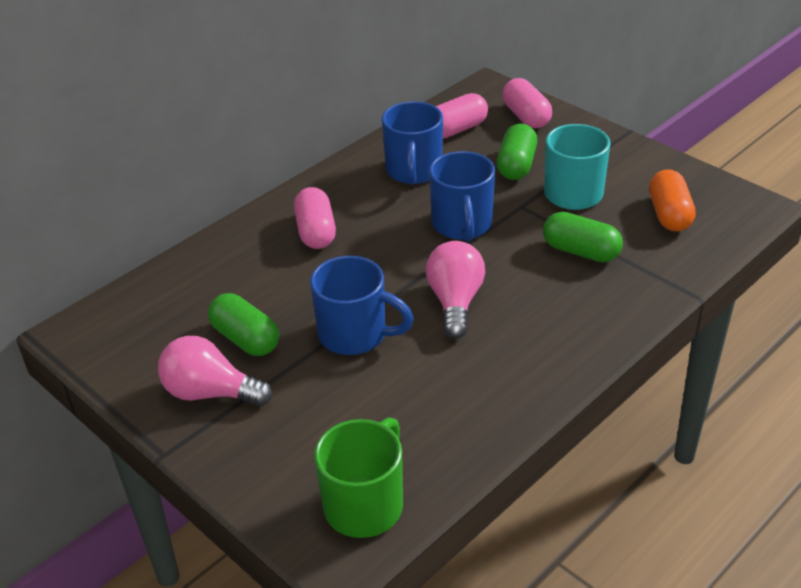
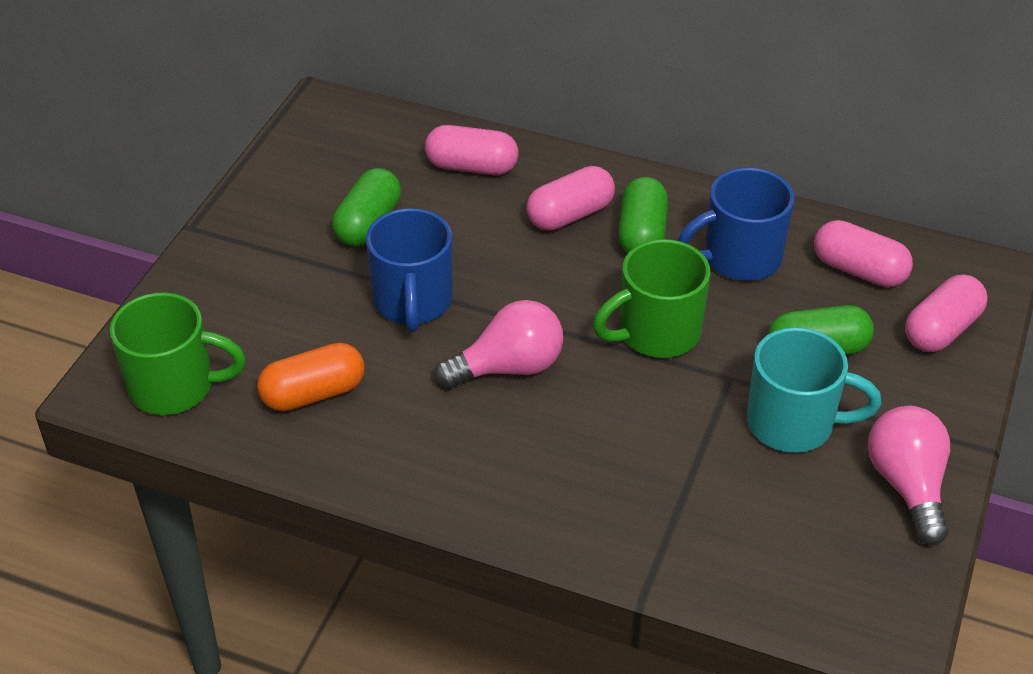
camera: 65 degrees right, 5 degrees up
pink light bulb [158,336,272,406] -> pink light bulb moved to [868,406,950,545]
blue mug [429,151,495,242] -> green mug [593,239,710,358]
green capsule [543,212,623,262] -> green capsule moved to [618,177,668,253]
orange capsule [649,169,696,232] -> orange capsule moved to [257,343,365,411]
none -> pink capsule [425,125,519,175]

